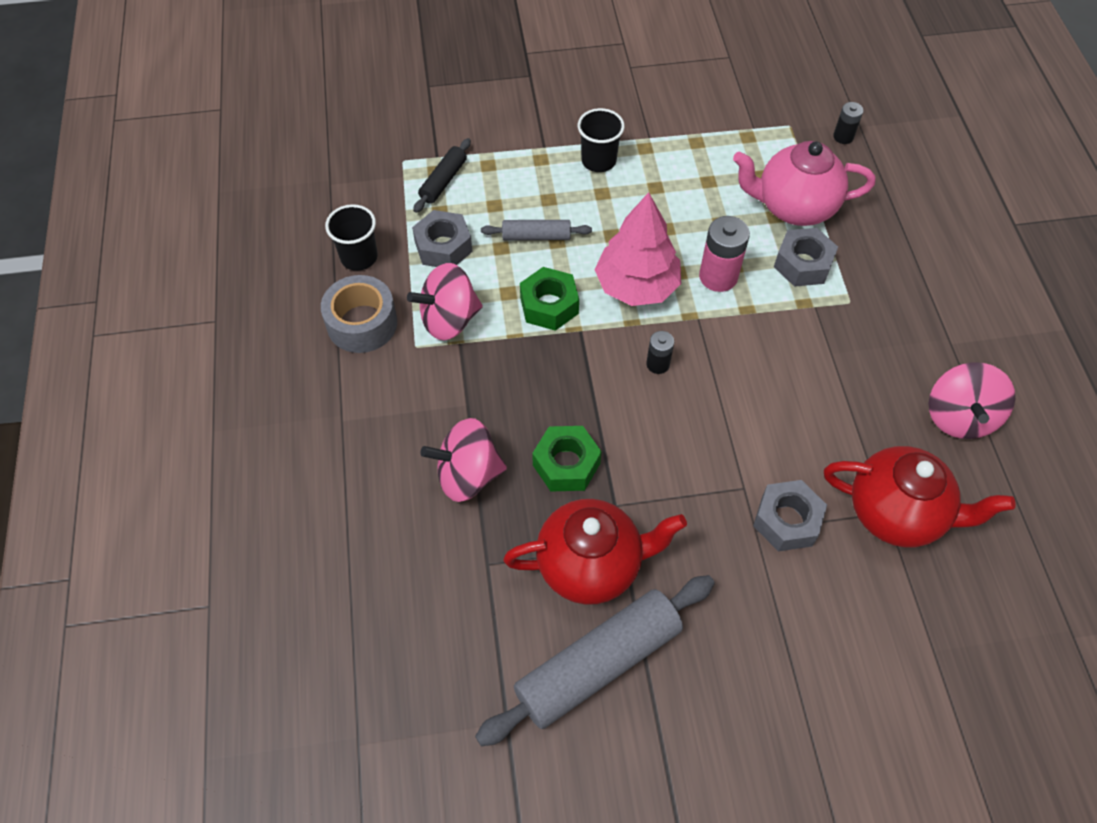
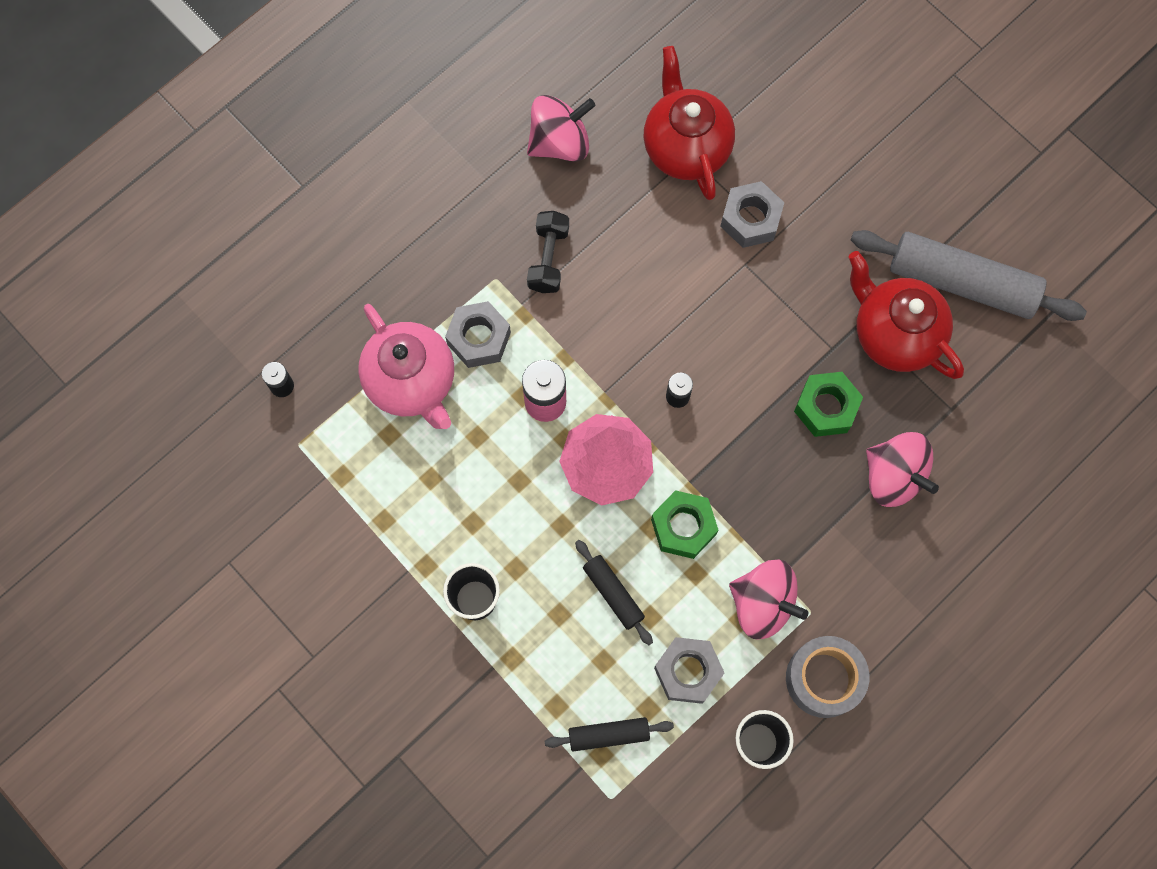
camera: 125 degrees left, 15 degrees up
grey rolling pin [481,220,592,240] -> black rolling pin [575,540,653,645]
none -> black dumbbell [527,211,569,293]

